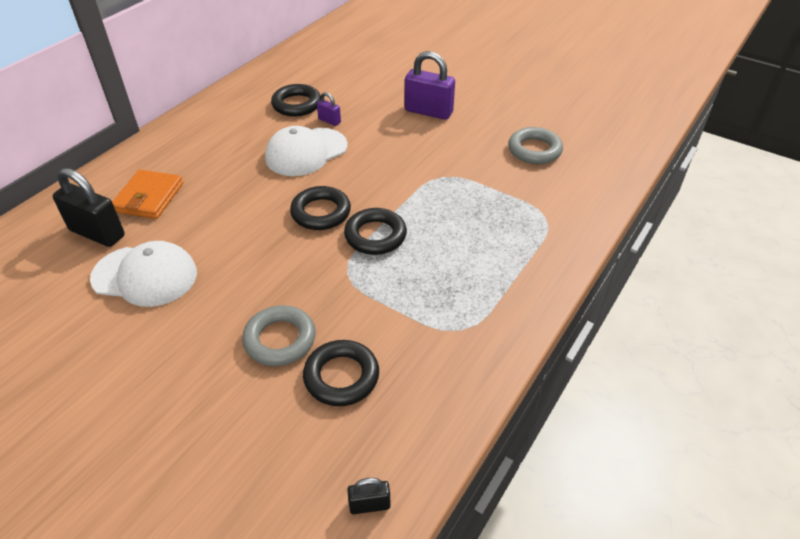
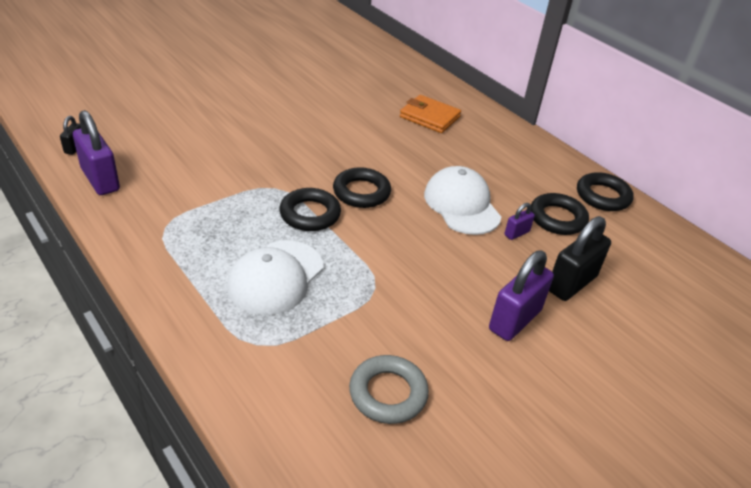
camera: 105 degrees right, 5 degrees down
black padlock [53,168,125,247] -> black padlock moved to [549,216,611,301]
white cap [90,241,197,307] -> white cap moved to [227,240,323,315]
grey ring [242,305,316,366] -> none
black ring [303,340,379,406] -> black ring moved to [577,172,634,211]
none -> purple padlock [73,110,120,195]

